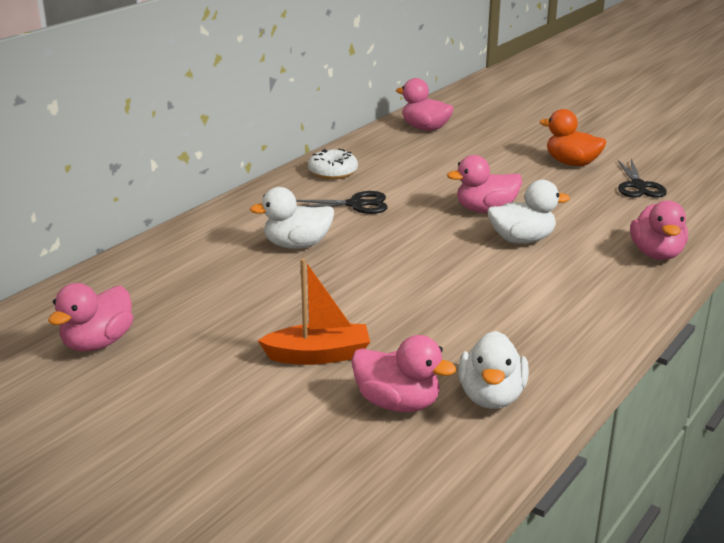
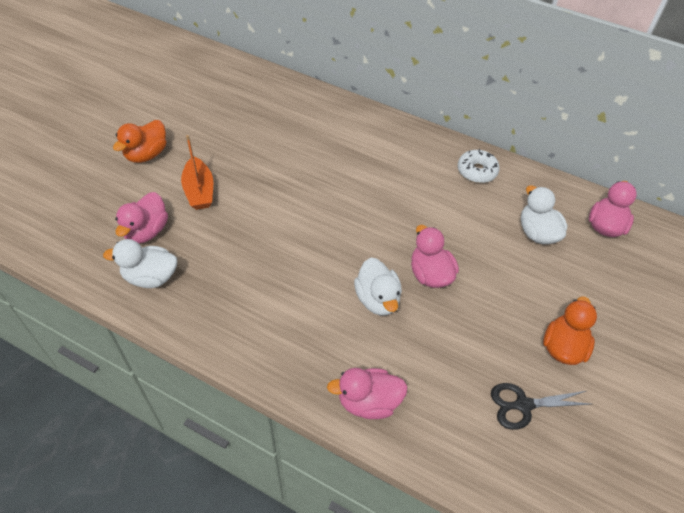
camera: 80 degrees right, 25 degrees up
pink duck [48,283,133,352] -> none
white duck [250,187,334,249] -> white duck moved to [521,185,567,244]
black scissors [296,191,388,214] -> none
none -> orange duck [113,120,166,163]

